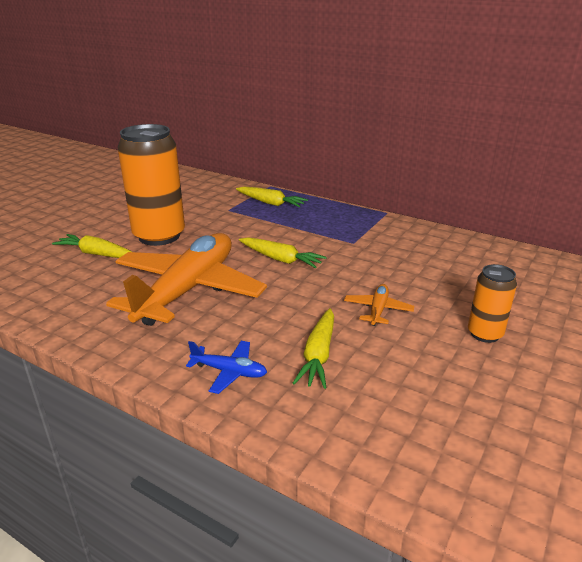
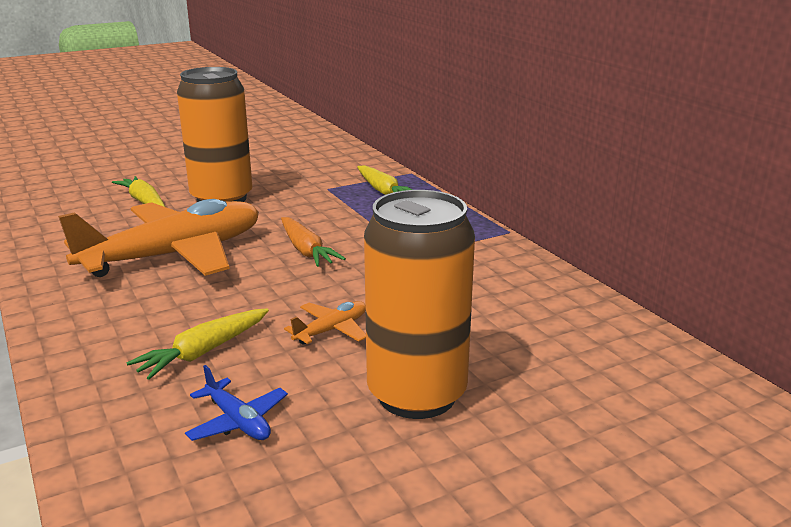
camera: 30 degrees right, 5 degrees down
blue plane [186,341,267,394] -> blue plane moved to [185,365,288,441]
yellow carrot [239,237,327,268] -> orange carrot [281,217,346,267]
orange can [468,264,517,343] -> orange can [364,190,475,419], size x1.98

